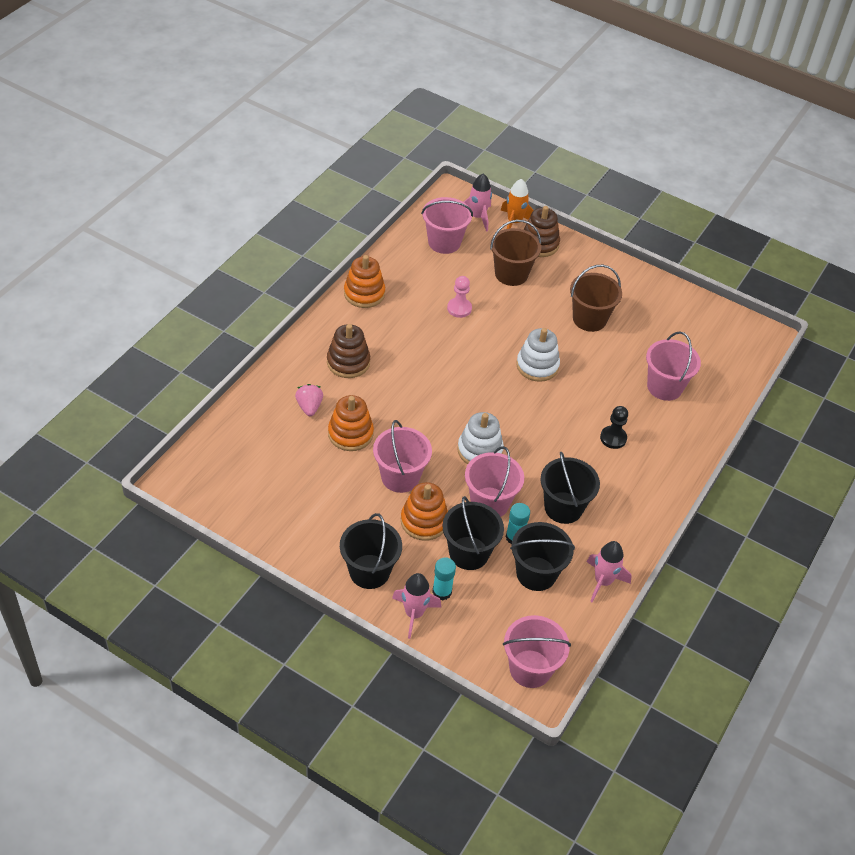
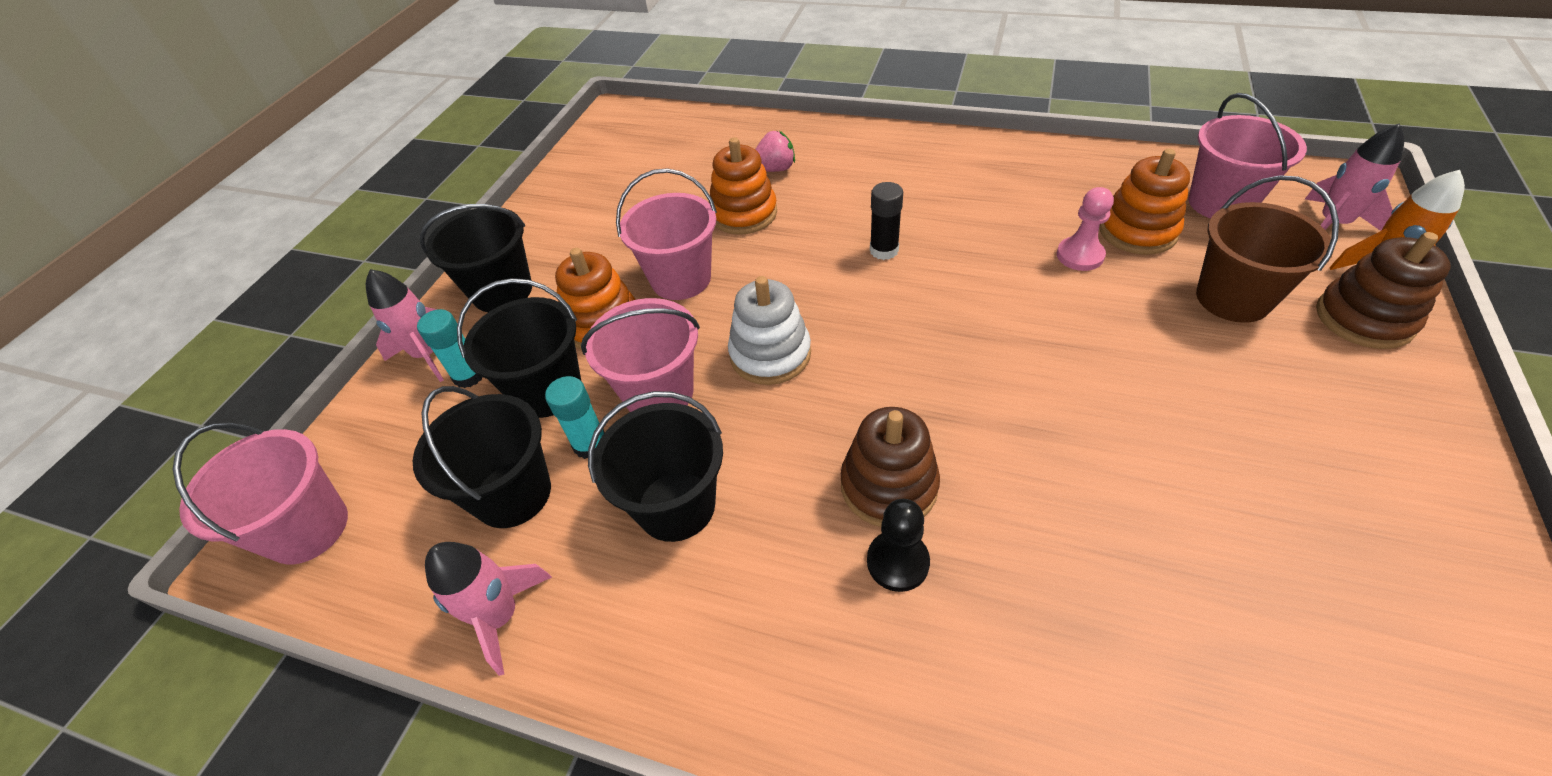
camera: 85 degrees right, 0 degrees up
brown stacking toy [327,324,370,378] -> brown stacking toy moved to [841,407,940,527]
orange stacking toy [344,255,385,308] -> orange stacking toy moved to [1099,149,1190,255]
white stacking toy [516,328,560,382] -> none
brown bucket [570,265,622,332] -> none
pink bucket [646,331,701,401] -> none
none -> black glue stick [870,182,903,260]

